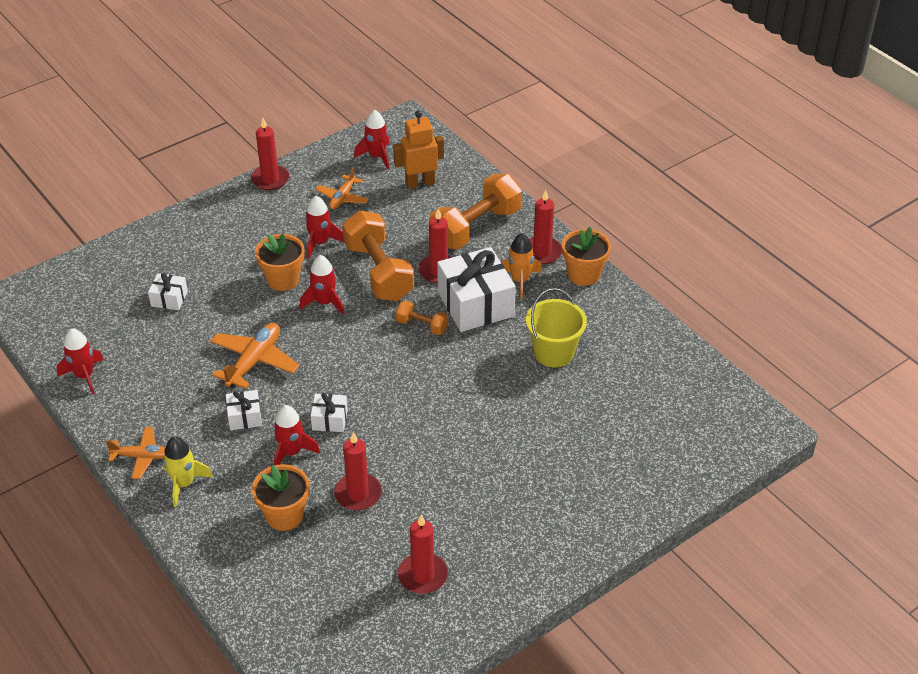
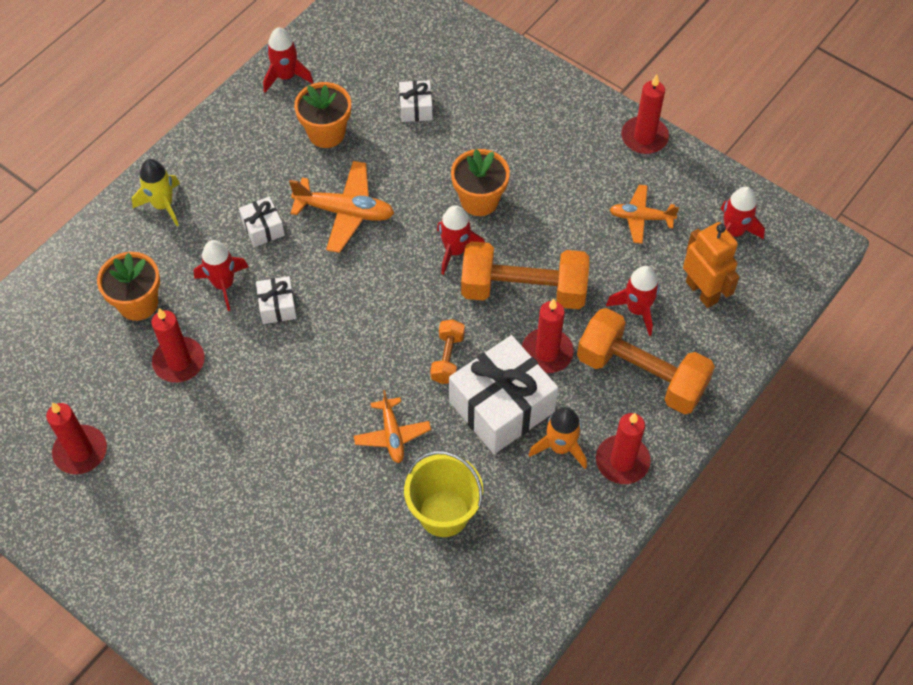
camera: 75 degrees right, 15 degrees up
orange plane [106,427,165,479] -> orange plane moved to [354,390,431,463]
red rocket [305,196,344,259] -> red rocket moved to [606,266,659,336]
orange dumbbell [342,210,414,301] -> orange dumbbell turned 45 degrees clockwise [461,241,589,309]
orange flower pot [562,227,611,286] -> orange flower pot moved to [294,82,351,148]

